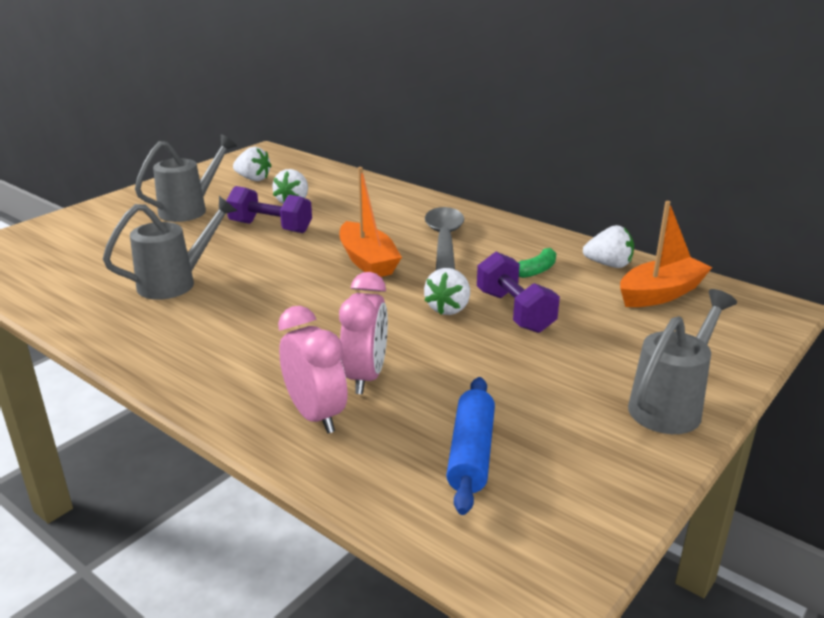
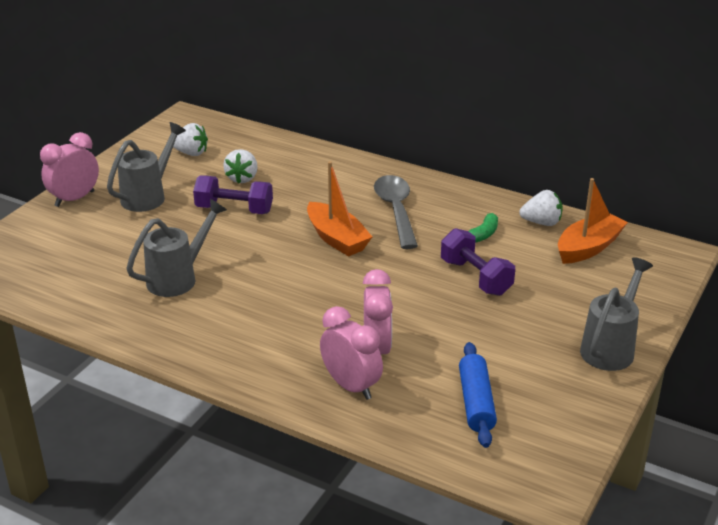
camera: 10 degrees left, 5 degrees up
white strawberry [424,268,470,315] -> none
none -> pink clock [40,132,99,207]

